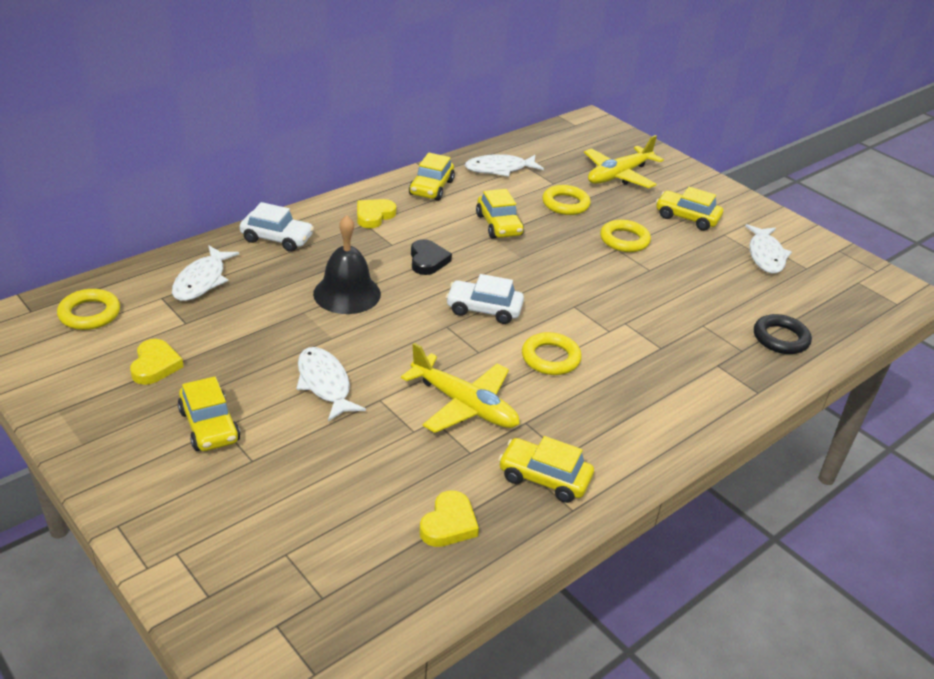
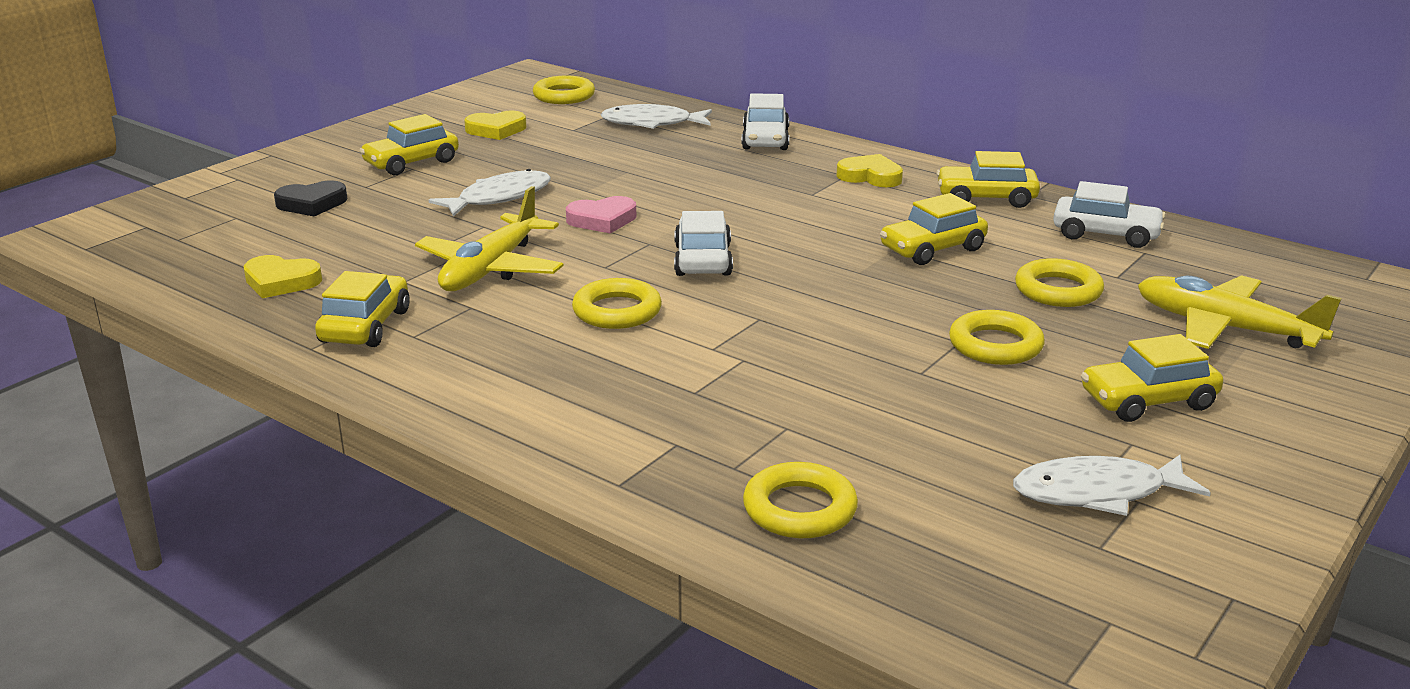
camera: 80 degrees right, 10 degrees down
black bell [313,215,381,314] -> none
black heart [411,239,452,275] -> black heart moved to [274,180,347,217]
white fish [465,154,544,177] -> white car [1053,181,1166,248]
yellow car [656,187,723,231] -> yellow car turned 120 degrees counterclockwise [1081,334,1223,422]
black ring [754,314,812,354] -> yellow ring [743,462,858,538]
none -> pink heart [566,196,637,234]

